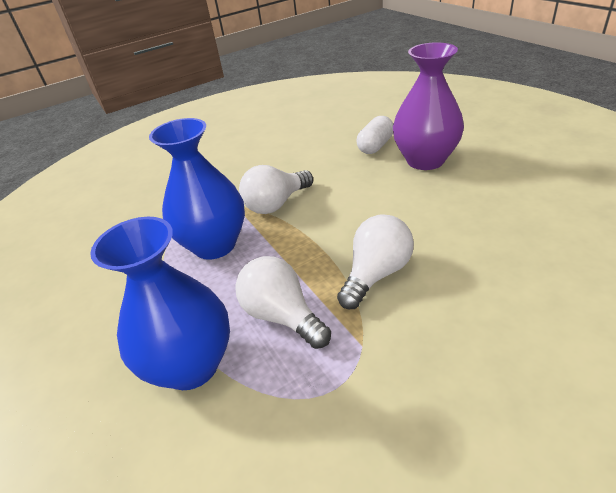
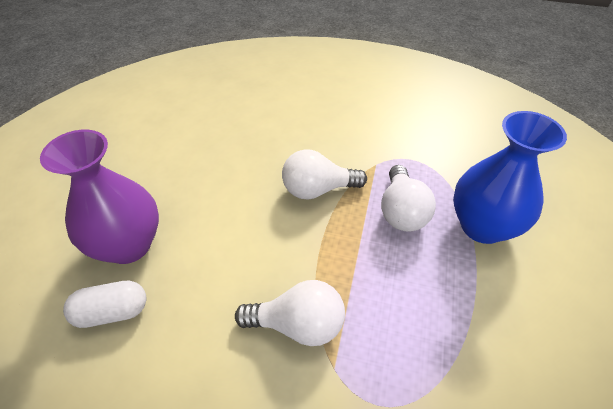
camera: 140 degrees left, 10 degrees up
blue vase [149,118,245,260] -> none

